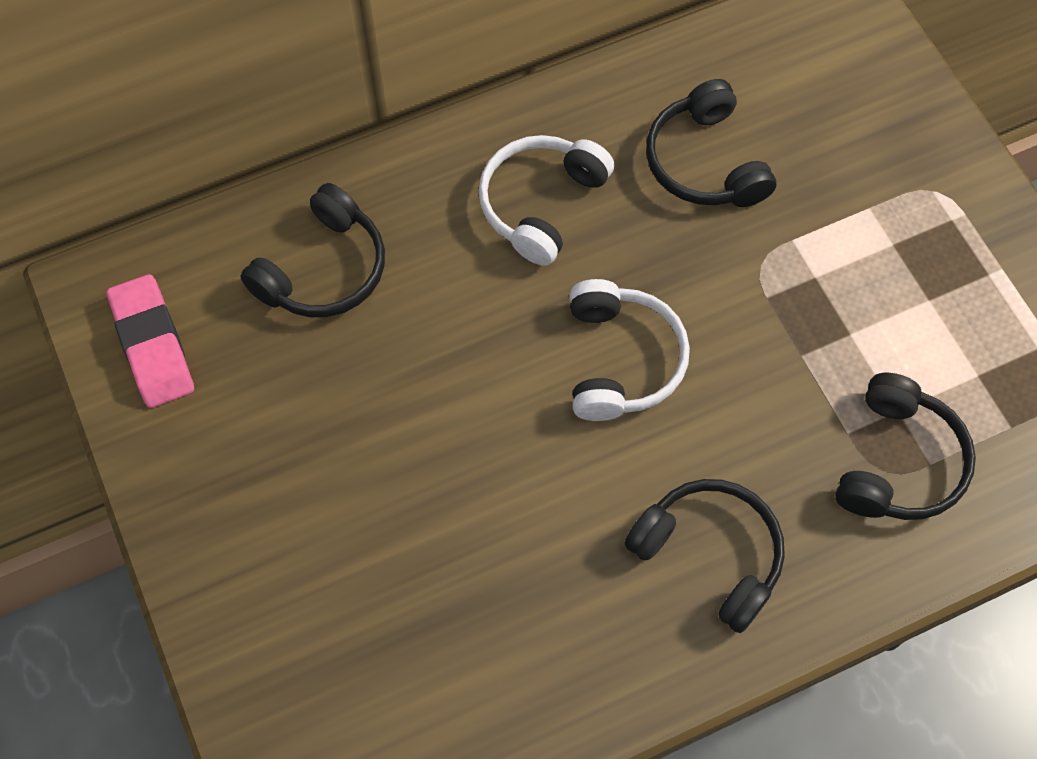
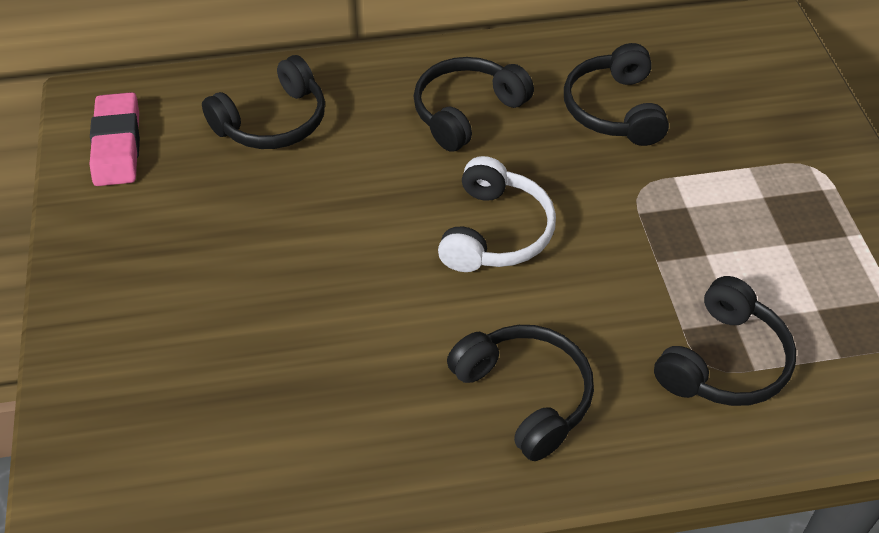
camera: 15 degrees right, 15 degrees down
white headphones [479,135,614,266] -> black headphones [414,57,534,152]

